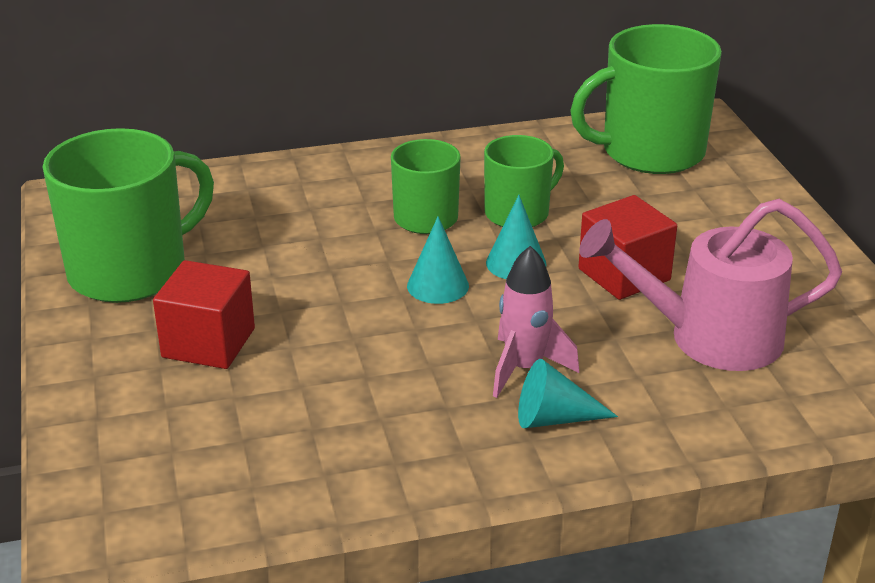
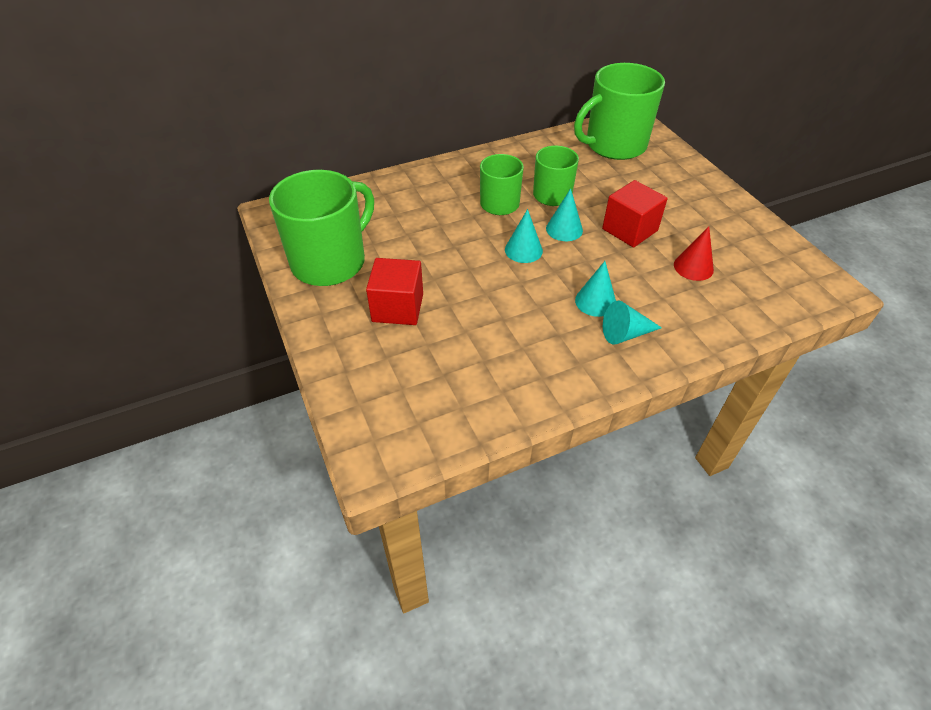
camera: 10 degrees left, 15 degrees up
pink rocket [493,246,579,398] -> turquoise cone [575,261,616,317]
pink watering can [579,199,842,371] -> red cone [674,226,714,281]

